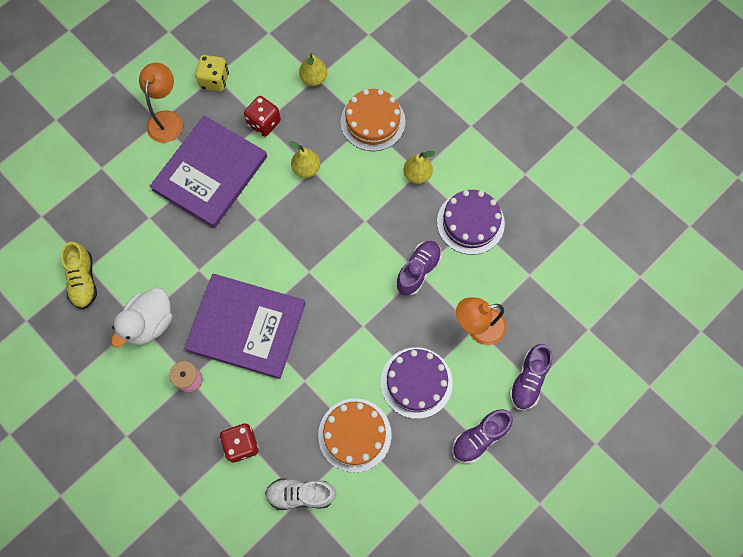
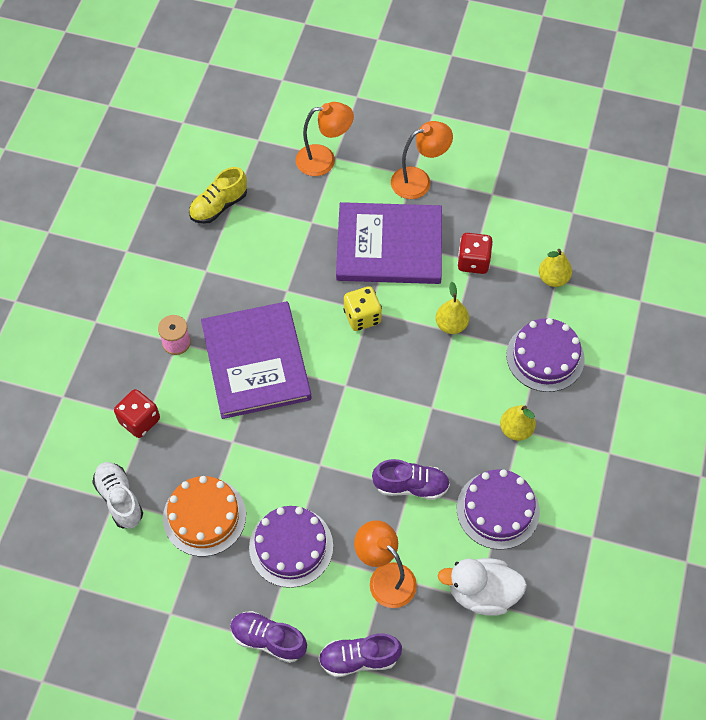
camera: 60 degrees right, 10 degrees down
white duck [111,287,172,348] -> white duck moved to [437,558,527,616]
yellow dice [195,55,229,92] -> yellow dice moved to [343,286,382,331]
orange cake [340,89,406,151] -> purple cake [506,318,585,392]
none -> orange lamp [296,102,354,176]

